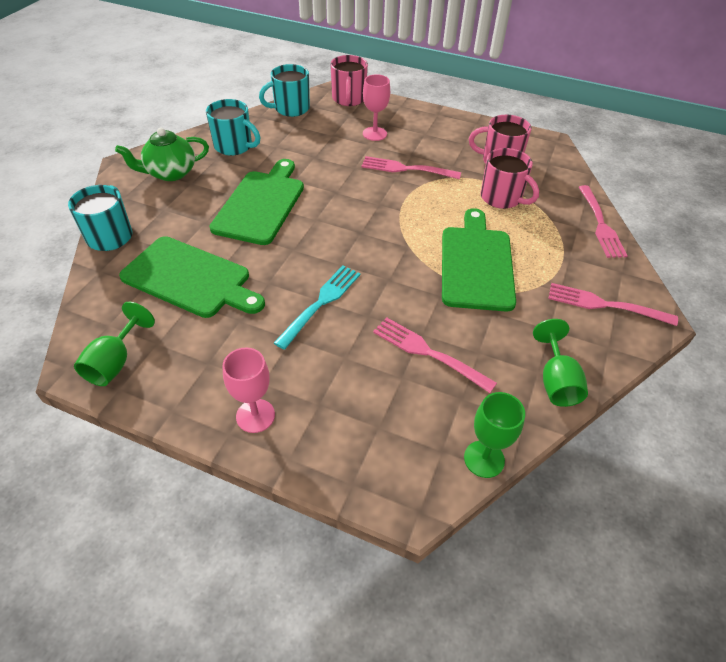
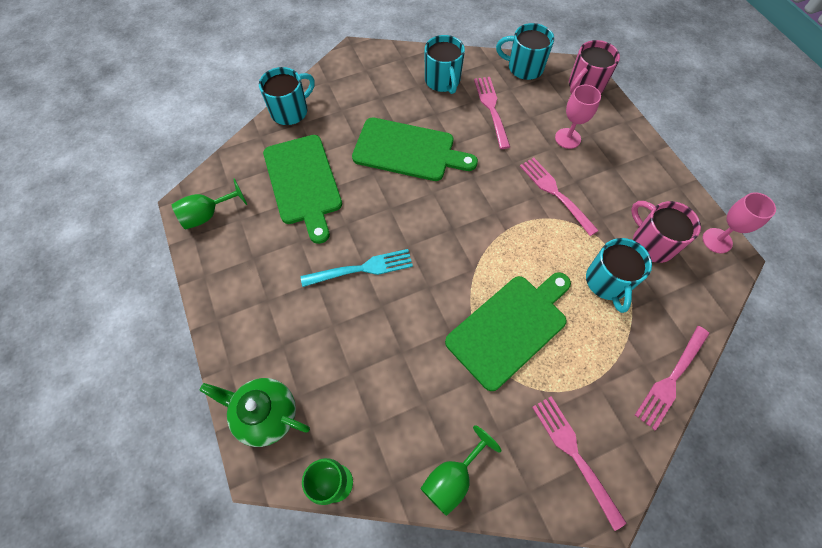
camera: 45 degrees right, 15 degrees up
green teapot [115,128,209,181] -> green teapot moved to [200,378,310,447]
green cutting board [209,159,304,245] -> green cutting board turned 45 degrees clockwise [352,118,478,181]
pink goblet [222,347,275,433] -> pink goblet moved to [703,192,776,253]
pink fork [373,317,497,393] -> pink fork moved to [474,77,510,149]
pink mug [481,148,539,209] -> turquoise mug [586,238,652,313]

